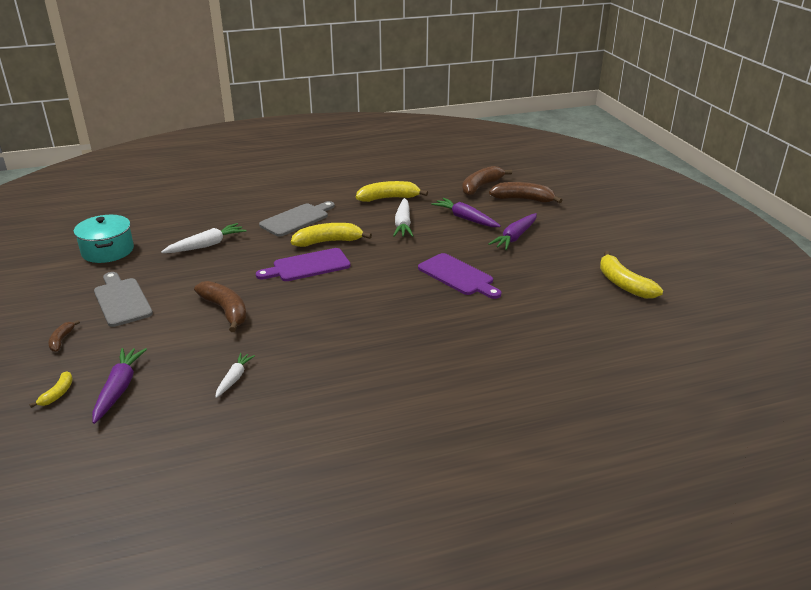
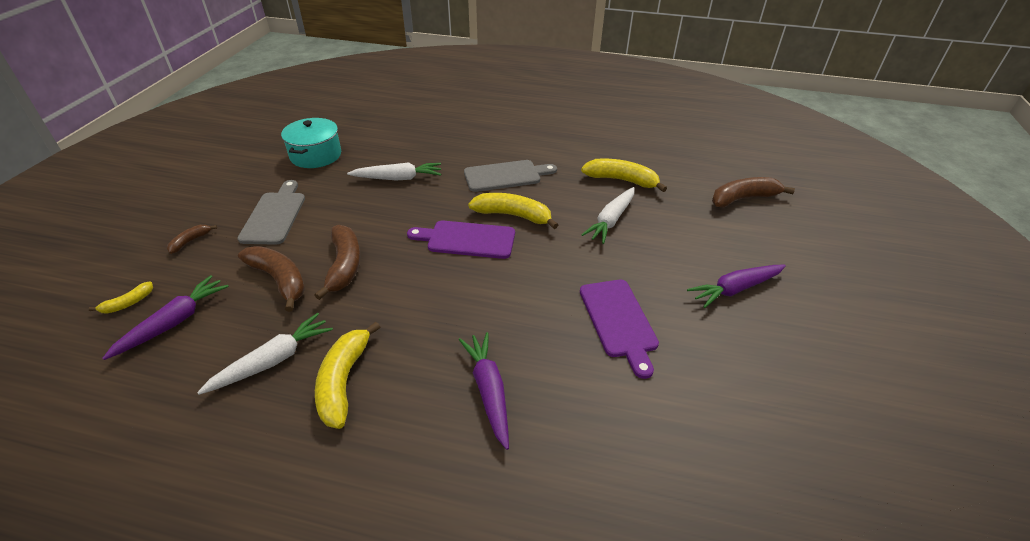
camera: 30 degrees right, 10 degrees up
white carrot [215,353,255,398] -> white carrot [197,313,333,395], size x1.60
purple carrot [431,198,501,227] -> purple carrot moved to [458,332,509,450]
brown banana [489,182,562,203] -> brown banana moved to [238,246,305,312]
yellow banana [600,251,663,299] -> yellow banana moved to [315,322,380,429]

